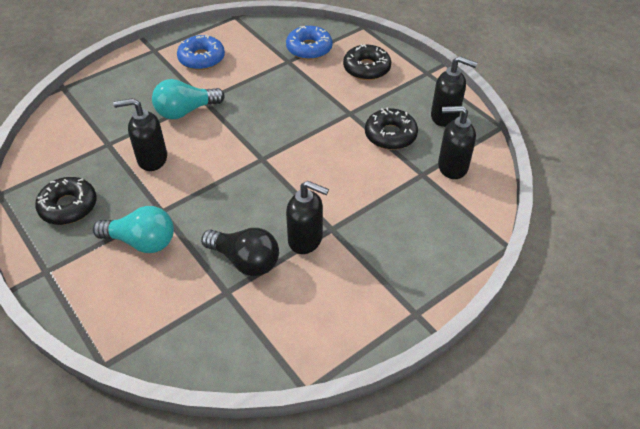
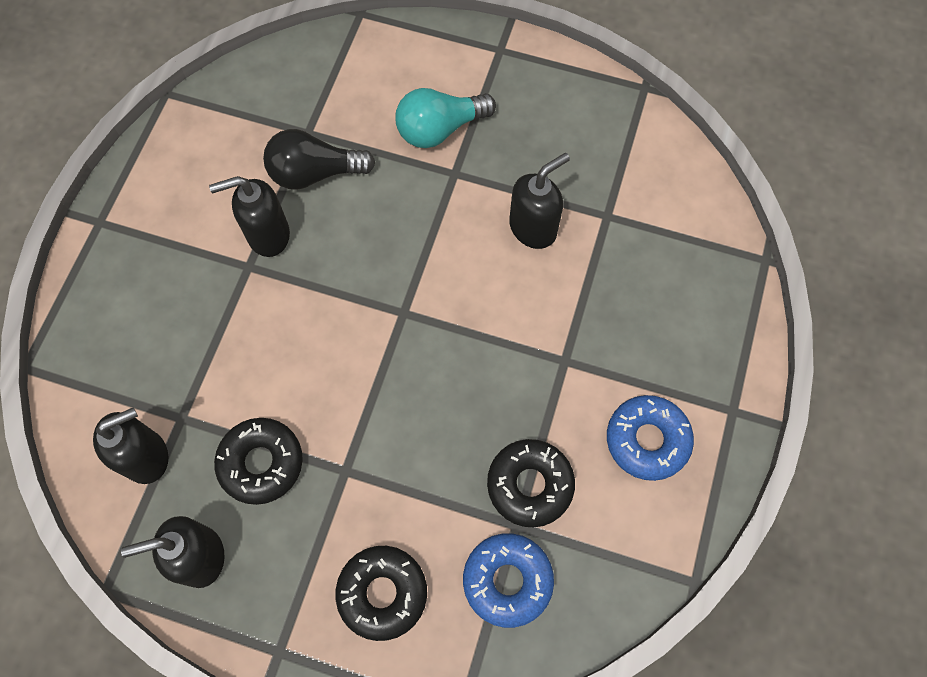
camera: 145 degrees right, 20 degrees up
black donut [35,177,97,225] -> black donut moved to [487,439,575,527]
turquoise light bulb [152,79,225,119] -> none

